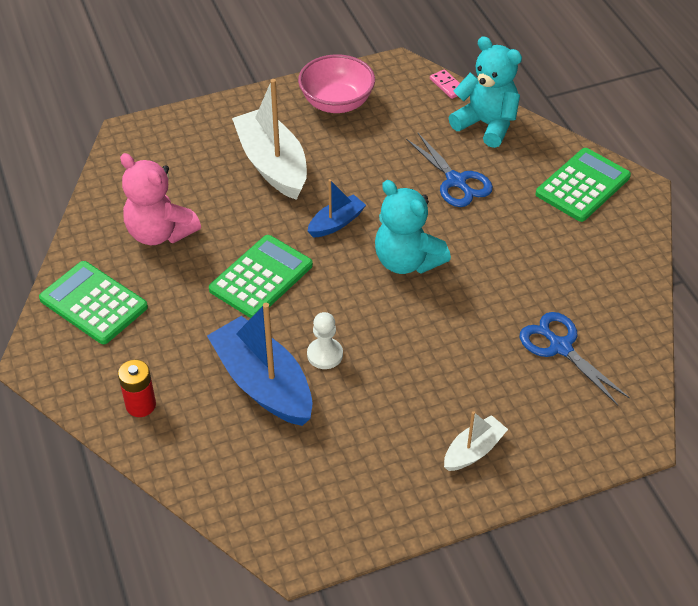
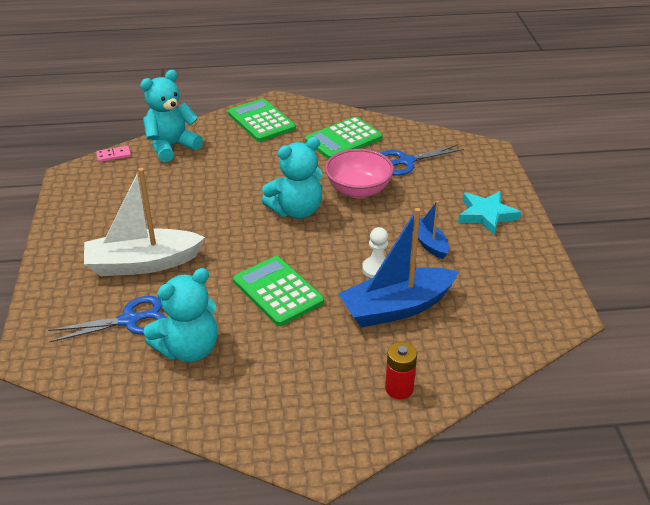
camera: 75 degrees left, 10 degrees down
green calculator [39,261,148,344] -> green calculator moved to [305,117,382,159]
pink teddy bear [120,153,201,245] -> turquoise teddy bear [143,268,218,362]
pink bowl [298,54,375,113] -> pink bowl moved to [325,149,394,198]
blue boat [308,179,366,237] -> blue boat moved to [413,201,449,259]
blue scissors [406,133,493,207] -> blue scissors moved to [48,296,166,342]
white boat [444,411,508,471] -> turquoise star [458,191,521,235]

